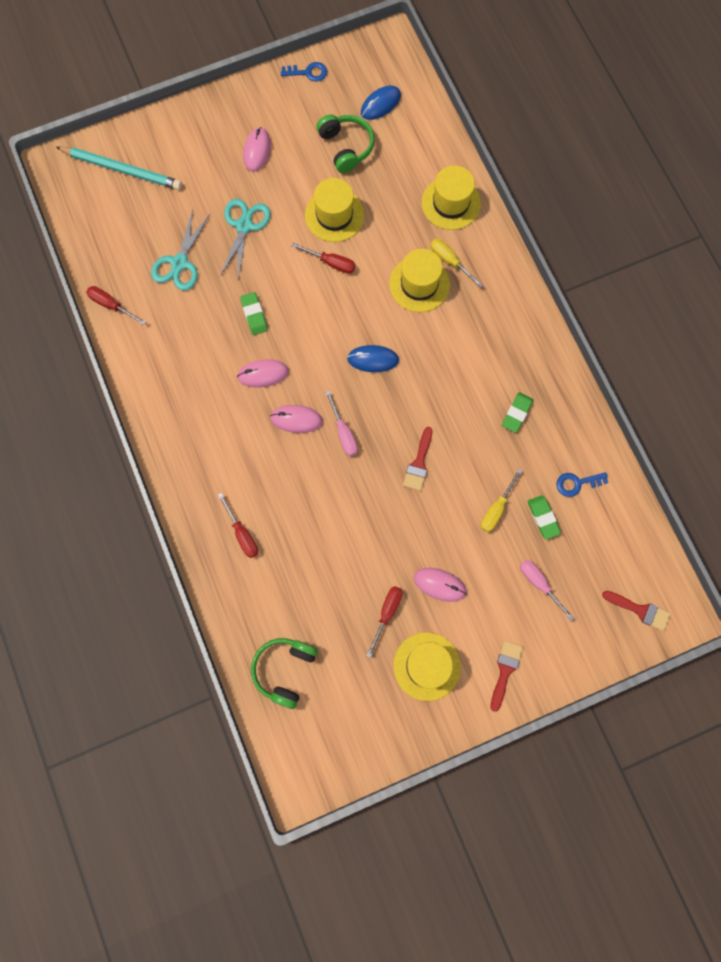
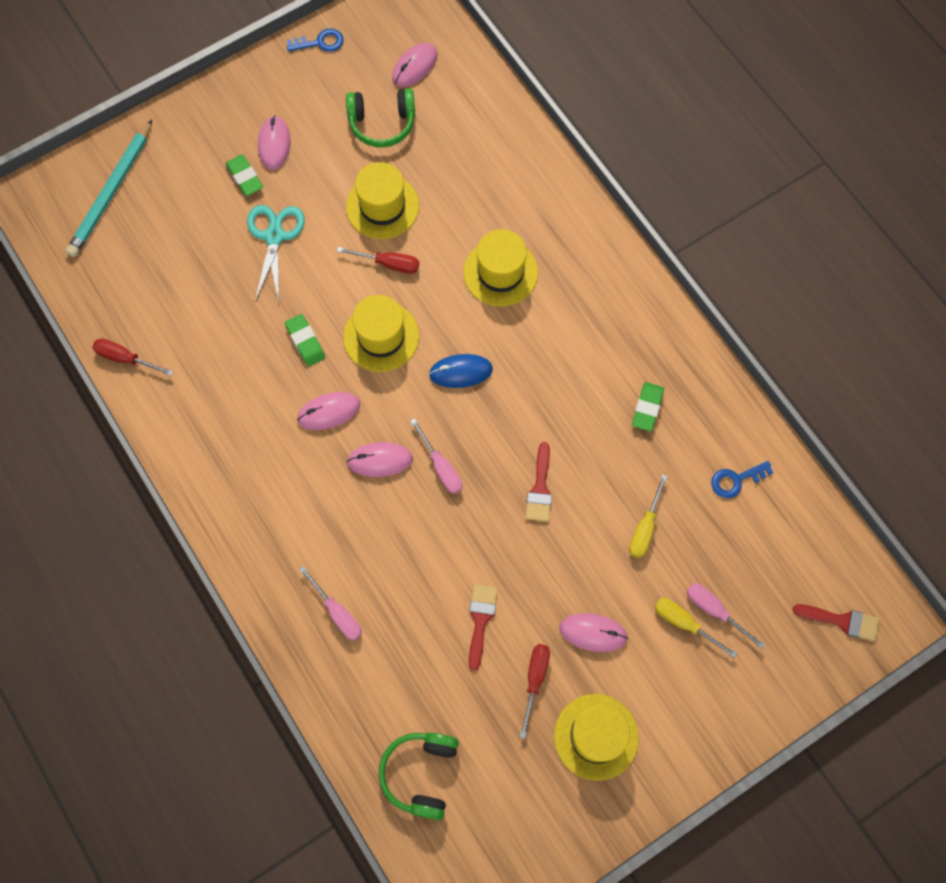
camera: 10 degrees left, 5 degrees down
turquoise pencil [56,147,182,190] -> turquoise pencil turned 105 degrees clockwise [66,120,152,257]
turquoise scissors [151,210,210,291] -> none
red screwdriver [218,493,258,558] -> pink screwdriver [299,566,362,641]
green headphones [316,115,374,173] -> green headphones turned 120 degrees clockwise [346,88,415,148]
blue mouse [361,85,401,120] -> pink mouse [392,43,437,87]
yellow hat [422,165,481,230] -> yellow hat moved to [343,295,419,372]
yellow screwdriver [431,239,483,288] -> yellow screwdriver moved to [655,598,737,658]
red brush [491,641,523,712] -> red brush moved to [469,584,498,671]
green eraser [527,495,561,540] -> green eraser moved to [226,155,263,196]

